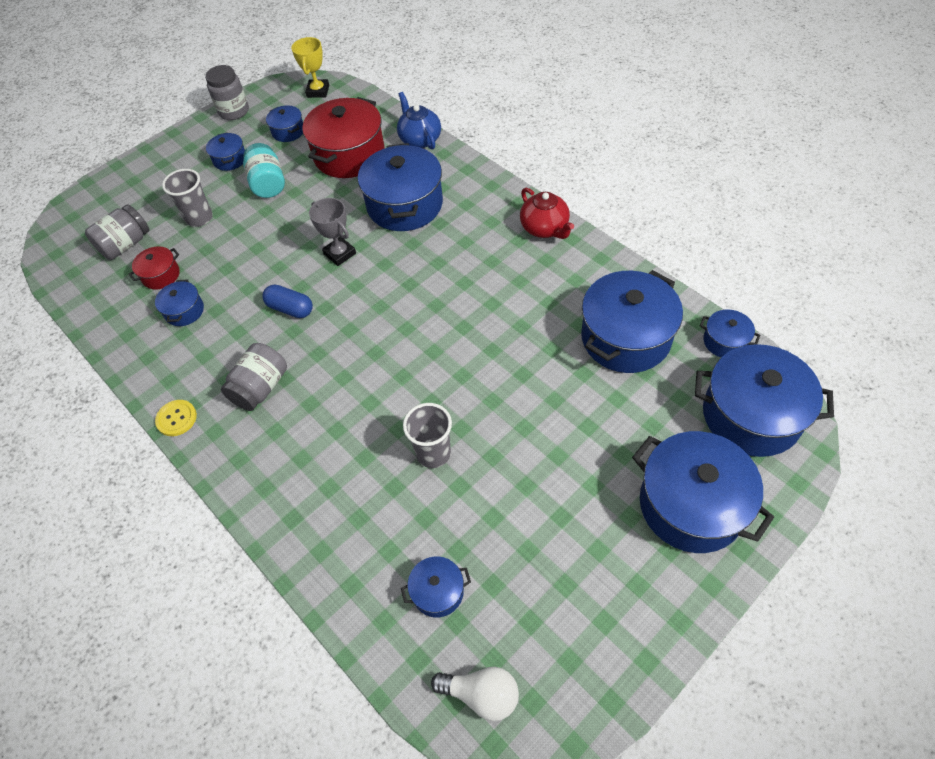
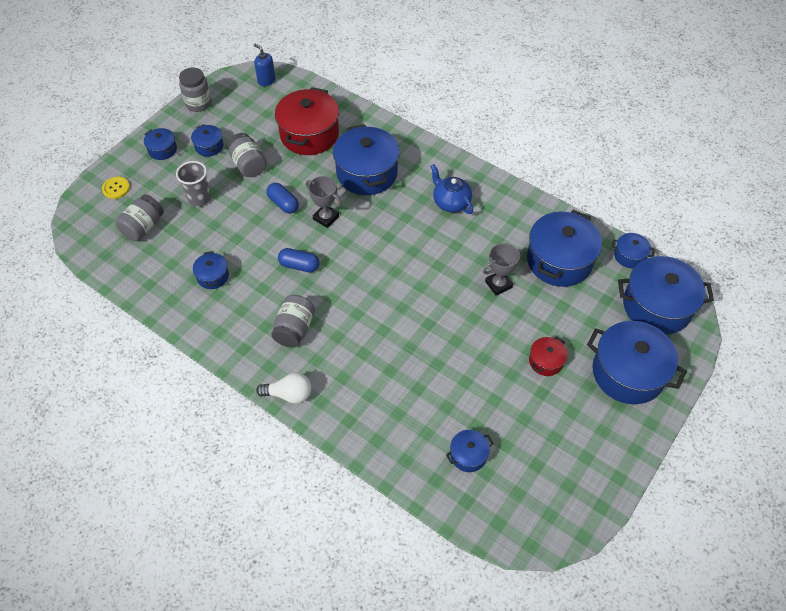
camera: 15 degrees left, 0 degrees up
red pot [129,246,180,290] -> red pot moved to [529,337,567,376]
yellow button [155,400,197,436] -> yellow button moved to [102,177,130,199]
turquoise jar [243,143,285,198] -> grey jar [227,133,267,177]
blue pot [266,105,303,142] -> blue pot moved to [144,128,177,160]
yellow trophy [291,37,329,98] -> blue soap dispenser [254,44,275,86]
blue teapot [397,92,441,150] -> blue teapot moved to [430,164,473,214]
grey cup [403,403,452,468] -> none
white light bulb [431,667,519,721] -> white light bulb moved to [256,373,311,404]
red teapot [520,188,574,239] -> none
none -> blue capsule [267,183,299,214]
none -> grey trophy [483,243,523,296]

